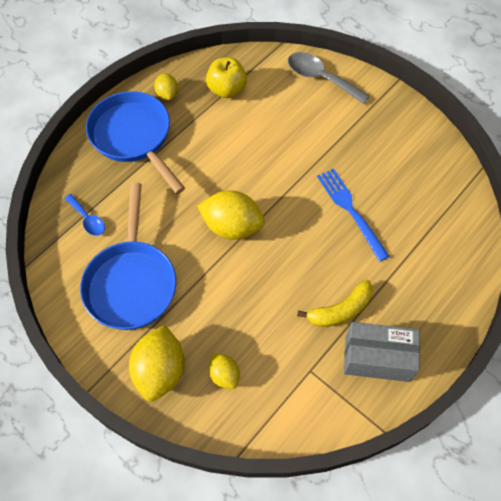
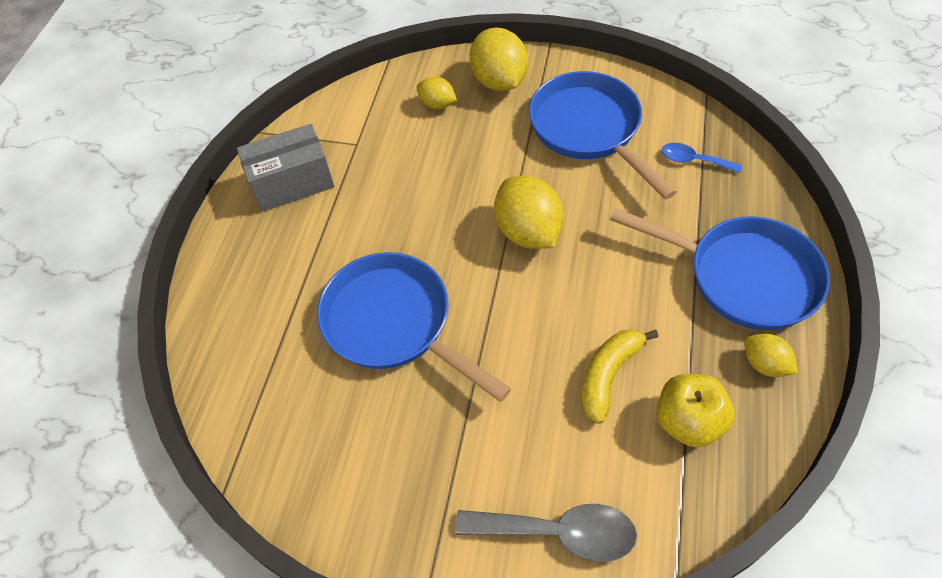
camera: 155 degrees right, 5 degrees down
yellow lemon [197,190,265,240] -> yellow lemon turned 75 degrees clockwise [494,176,564,249]
yellow banana [297,280,373,327] -> yellow banana moved to [581,329,658,424]
blue fork [317,169,390,262] -> blue pan [317,252,511,402]

